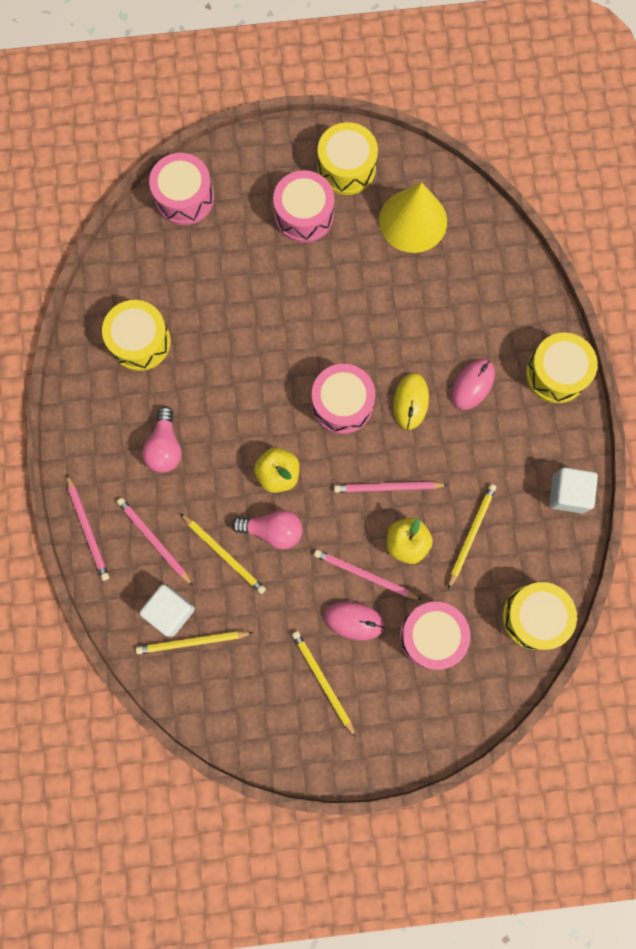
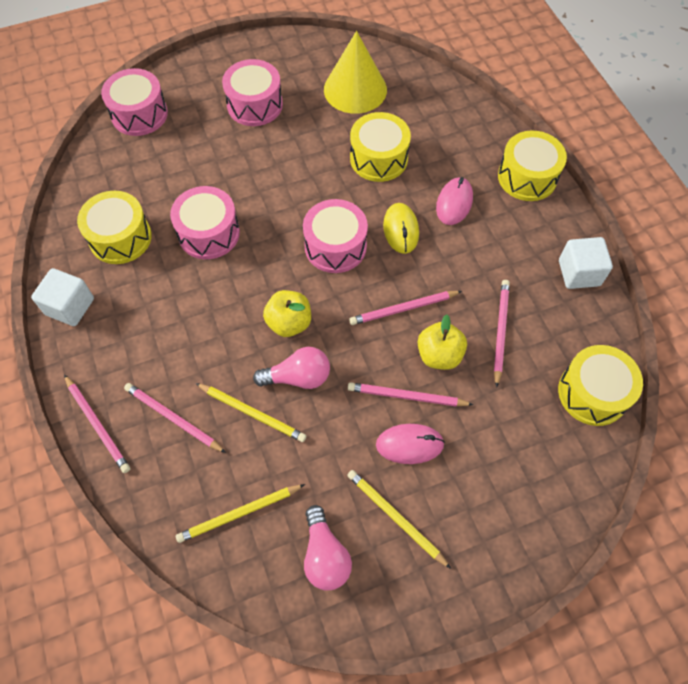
camera: 15 degrees left, 15 degrees down
white cube [139,584,195,637] -> white cube moved to [31,268,94,326]
pink light bulb [142,406,182,473] -> pink light bulb moved to [304,505,352,590]
yellow drum [318,122,378,195] -> yellow drum moved to [350,112,411,182]
pink drum [400,602,470,670] -> pink drum moved to [170,186,240,259]
yellow pencil [448,484,496,589] -> pink pencil [494,280,510,388]

